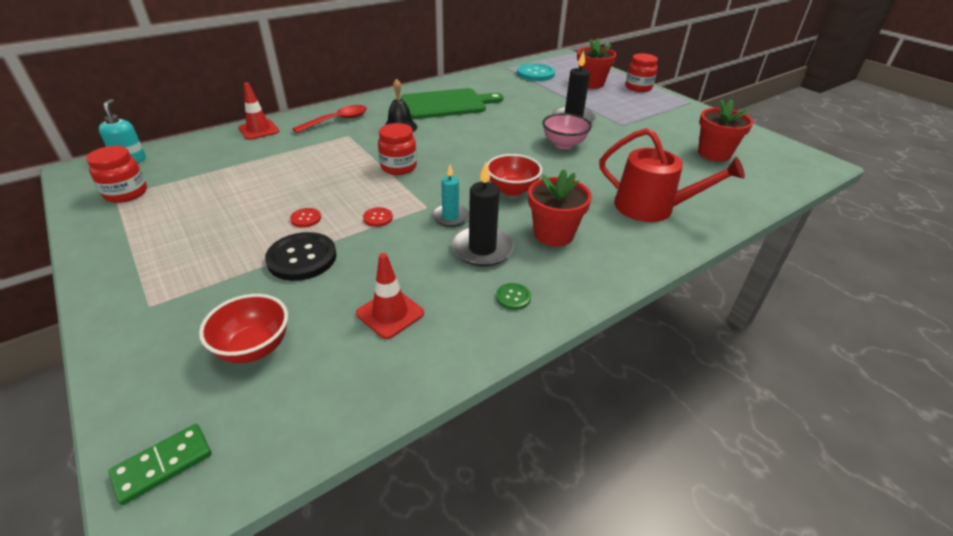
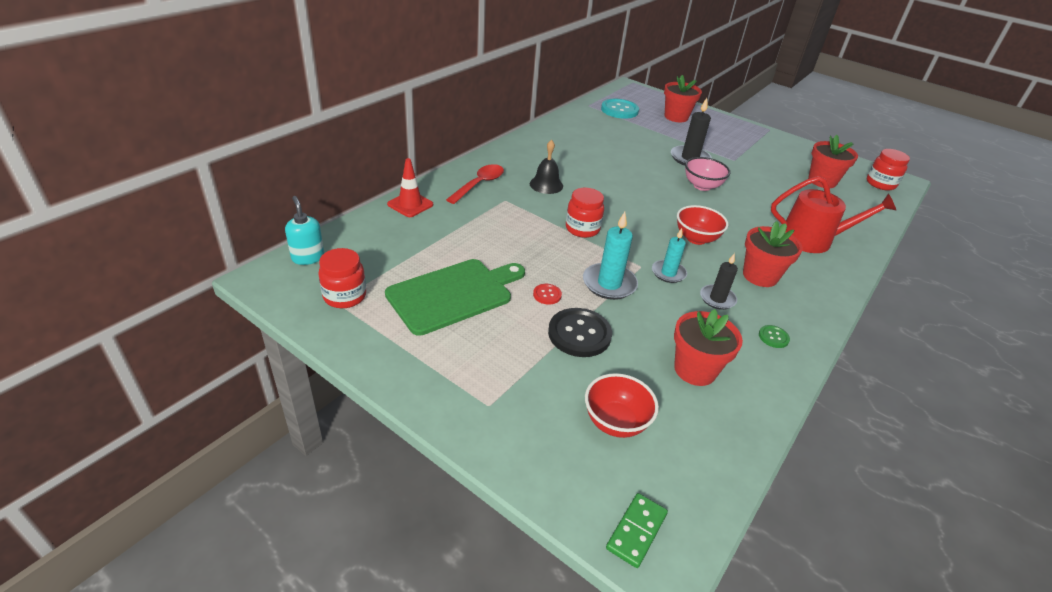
camera: 20 degrees left, 0 degrees up
red traffic cone [356,253,424,339] -> red flower pot [674,309,743,386]
red button [363,207,393,227] -> turquoise candle [583,212,638,300]
green cutting board [401,88,503,119] -> green cutting board moved to [385,259,525,336]
black candle [451,162,514,267] -> black candle [700,253,738,310], size x0.66
red jar [625,53,658,92] -> red jar moved to [867,149,910,191]

